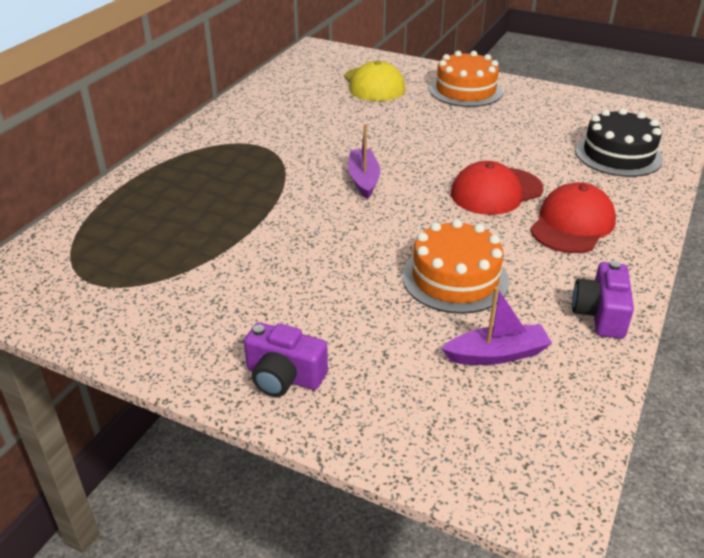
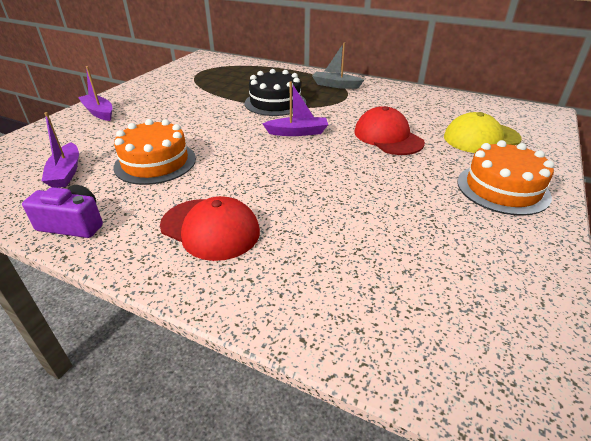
camera: 90 degrees right, 0 degrees up
purple camera [244,322,328,397] -> purple boat [78,66,112,121]
red cap [451,161,543,215] -> red cap moved to [354,106,425,155]
black cake [575,108,663,177] -> black cake moved to [245,69,306,116]
none -> grey boat [312,42,364,89]

